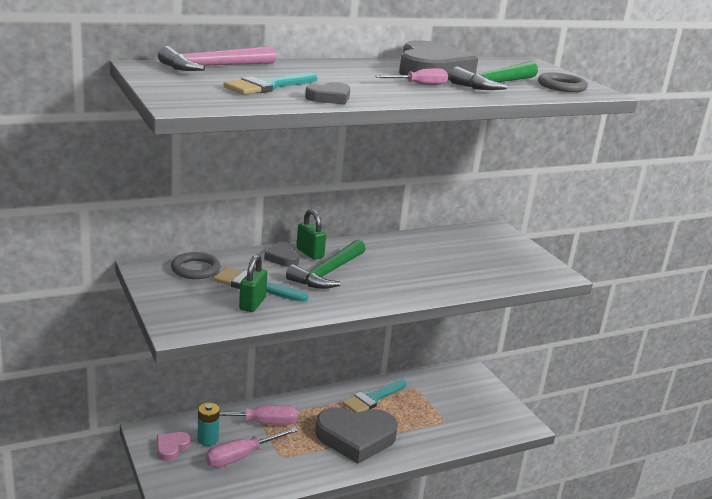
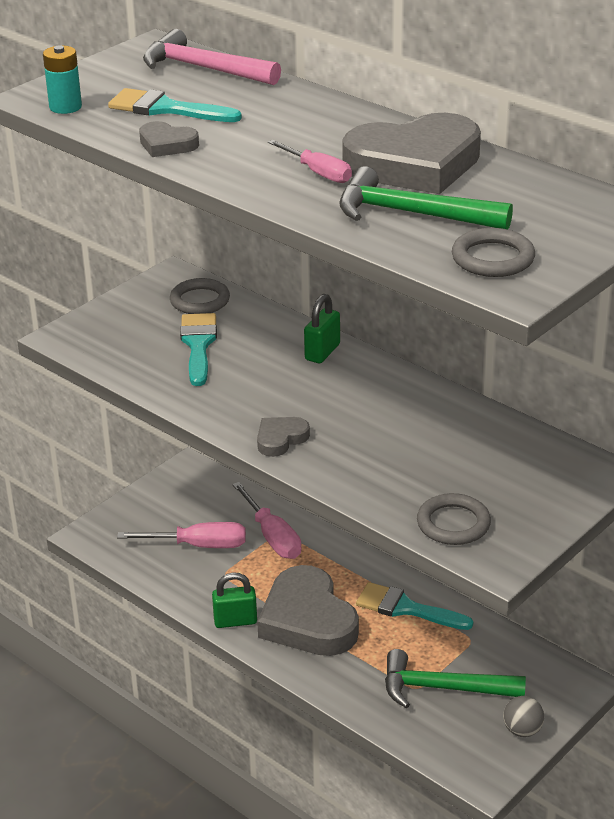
camera: 70 degrees right, 10 degrees up
pink heart [157,432,191,461] -> none
turquoise battery [197,403,220,446] -> turquoise battery moved to [43,45,82,114]
pink screwdriver [205,427,298,467] -> pink screwdriver turned 150 degrees clockwise [117,522,246,548]
green padlock [239,254,267,312] -> green padlock moved to [212,572,257,628]
grey heart [264,242,300,267] -> grey heart moved to [257,417,310,457]
green hammer [286,240,366,289] -> green hammer moved to [385,649,526,708]
none -> grey ring [417,493,491,545]
none -> grey ball [503,696,544,737]

